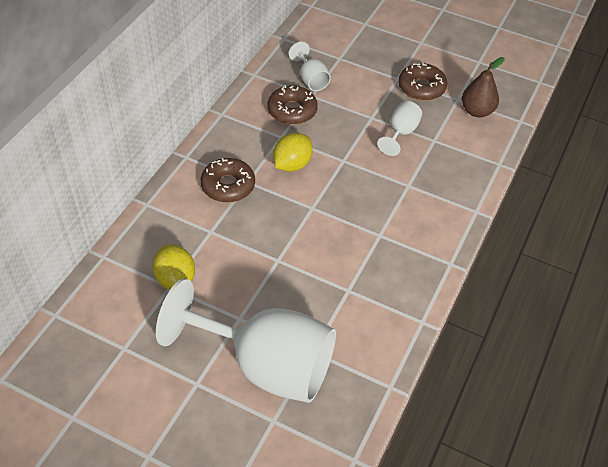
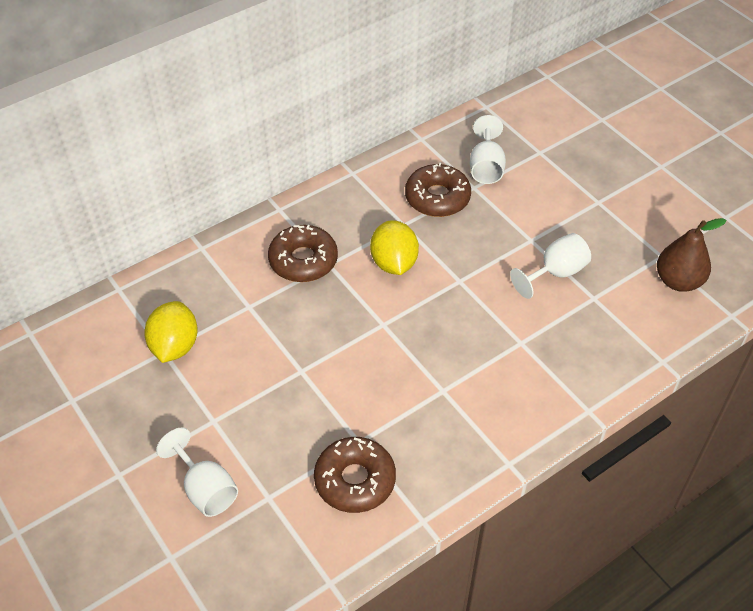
camera: 30 degrees right, 0 degrees up
white goblet [156,278,336,403] -> white goblet [156,427,238,517], size x0.43
yellow lemon [273,133,313,172] -> yellow lemon turned 75 degrees counterclockwise [370,220,419,275]
brown donut [398,62,447,101] -> brown donut moved to [314,437,396,513]

